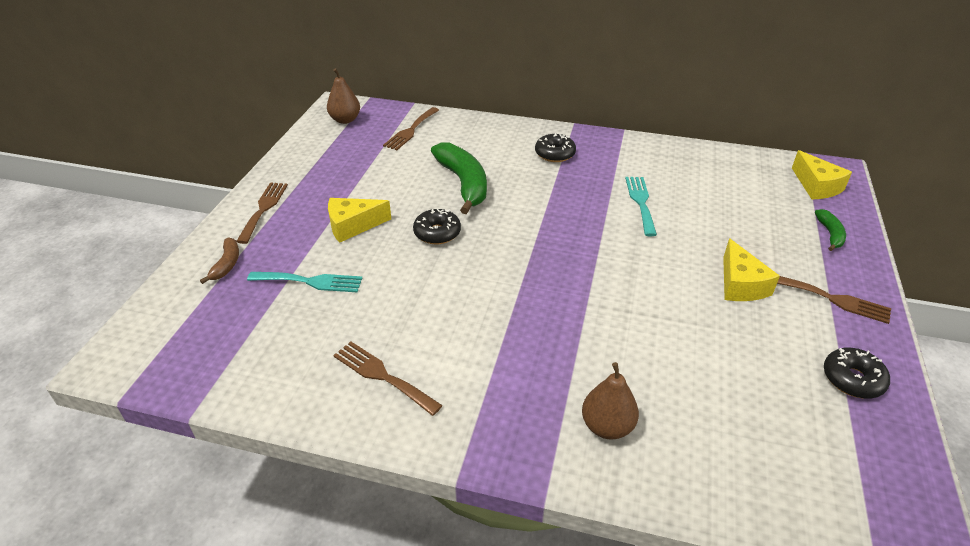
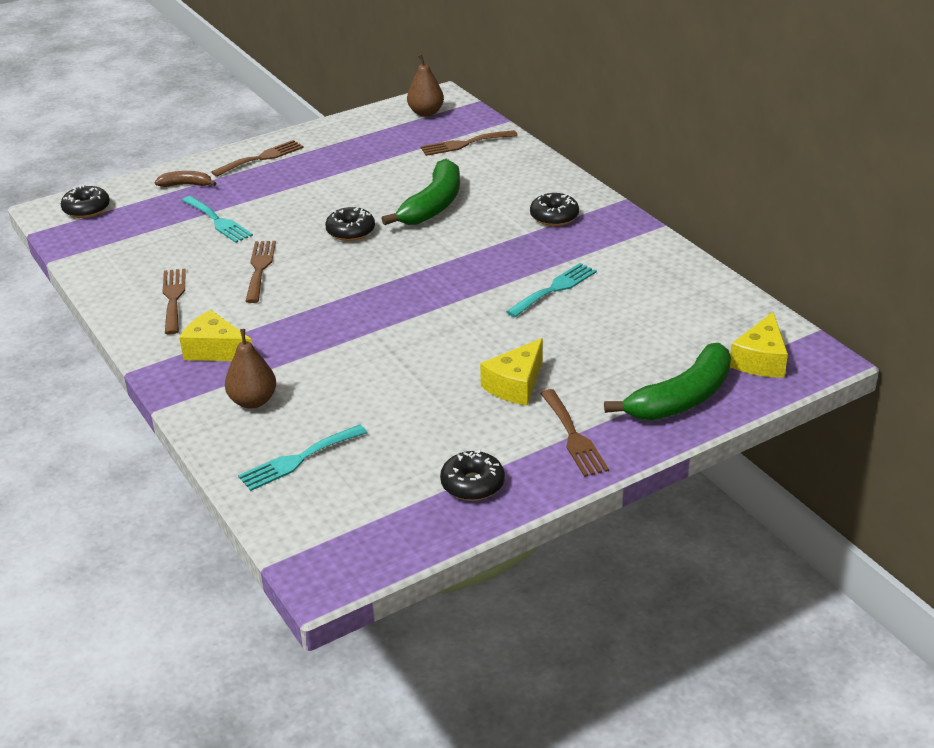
camera: 45 degrees right, 5 degrees down
brown banana [200,238,239,284] -> brown banana turned 135 degrees counterclockwise [154,171,216,187]
yellow cheese [328,198,391,243] -> yellow cheese moved to [179,310,252,361]
green banana [815,209,846,251] -> green banana [604,343,731,420], size x2.02
none -> black donut [61,185,110,218]
none -> turquoise fork [238,425,367,491]
none -> brown fork [245,241,276,303]

